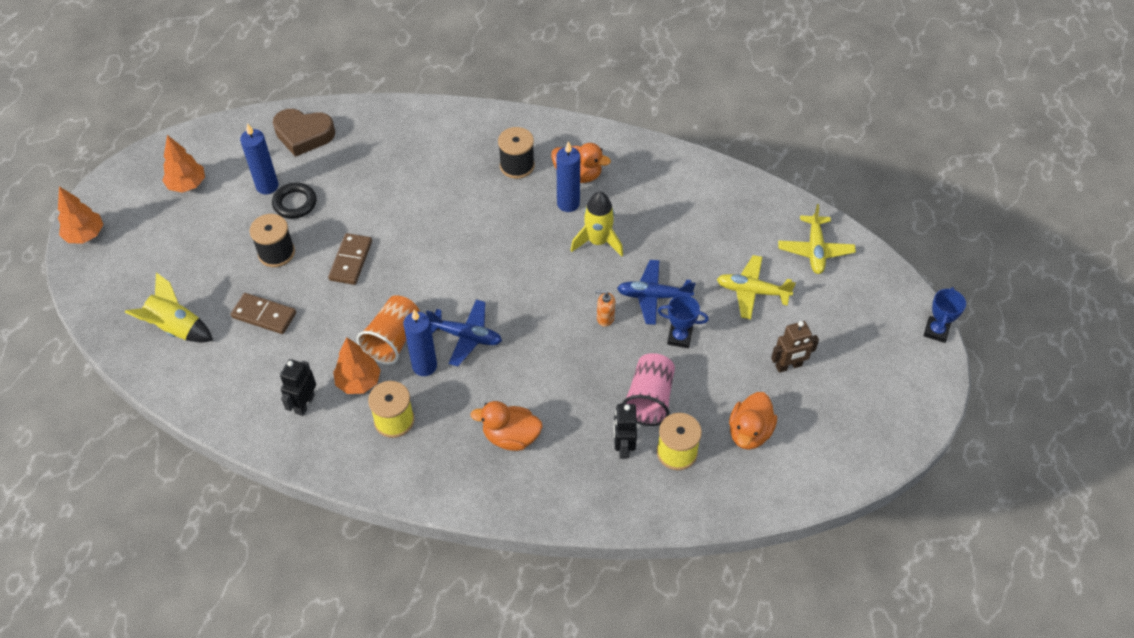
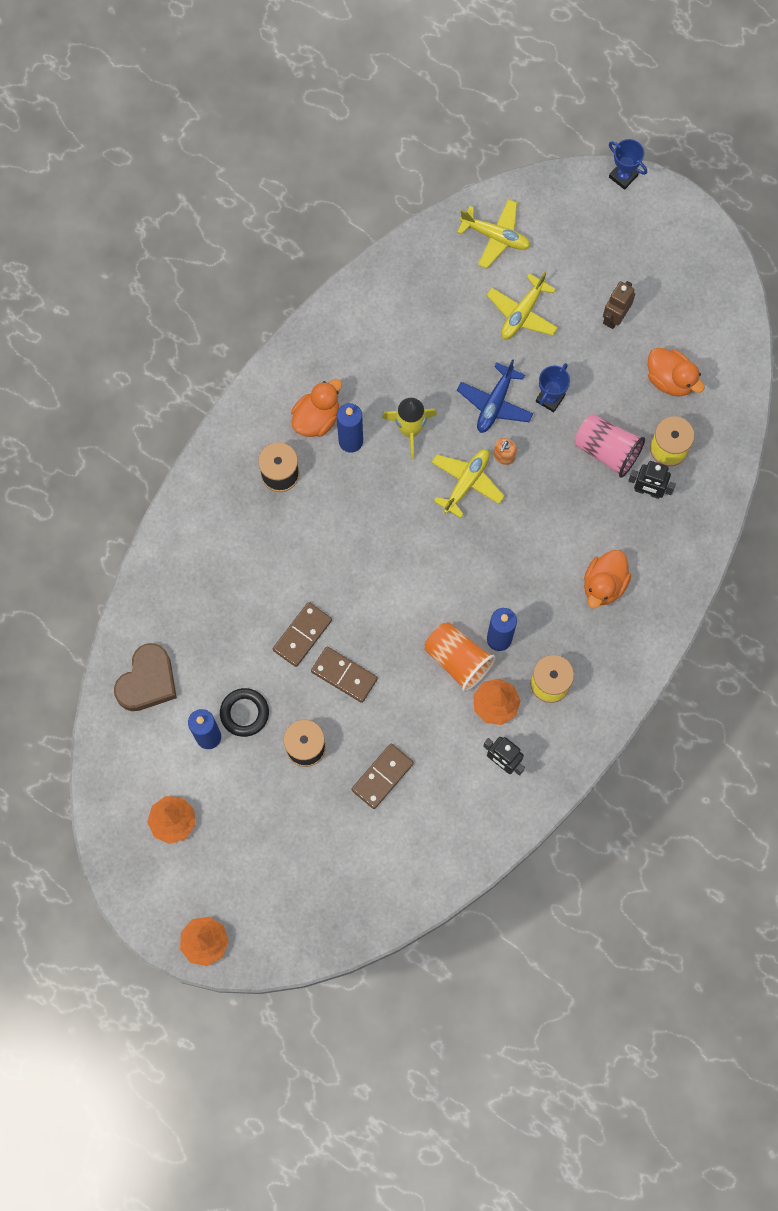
camera: 70 degrees left, 20 degrees up
yellow rocket [125,272,213,342] -> none
blue plane [426,300,502,366] -> none
brown robot [771,321,819,373] -> brown robot turned 150 degrees counterclockwise [603,281,635,329]
none -> brown domino [273,602,332,667]
none -> yellow plane [431,449,505,518]

